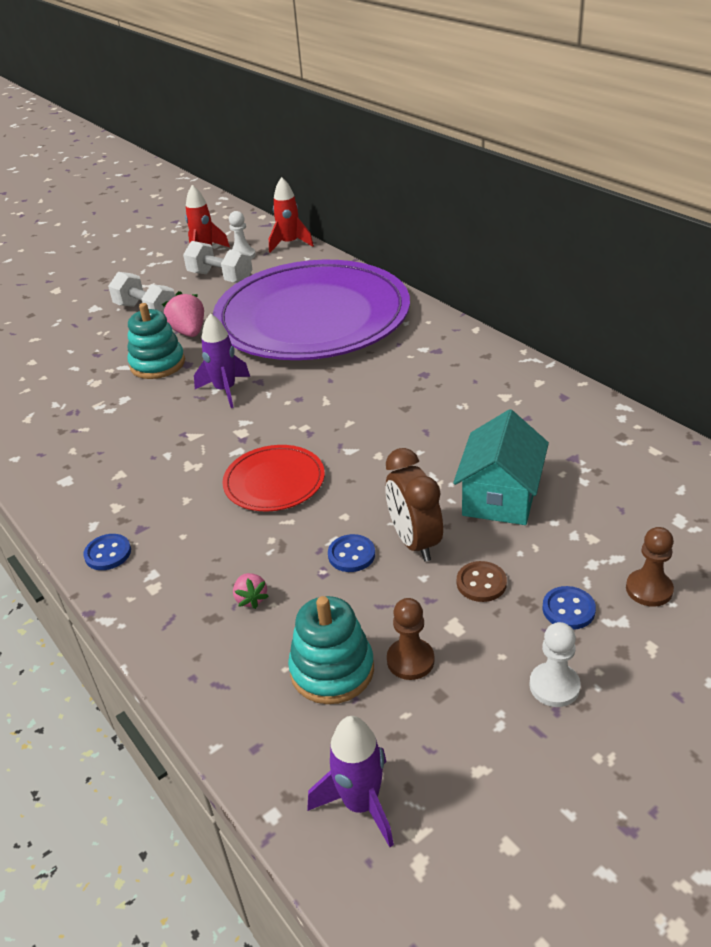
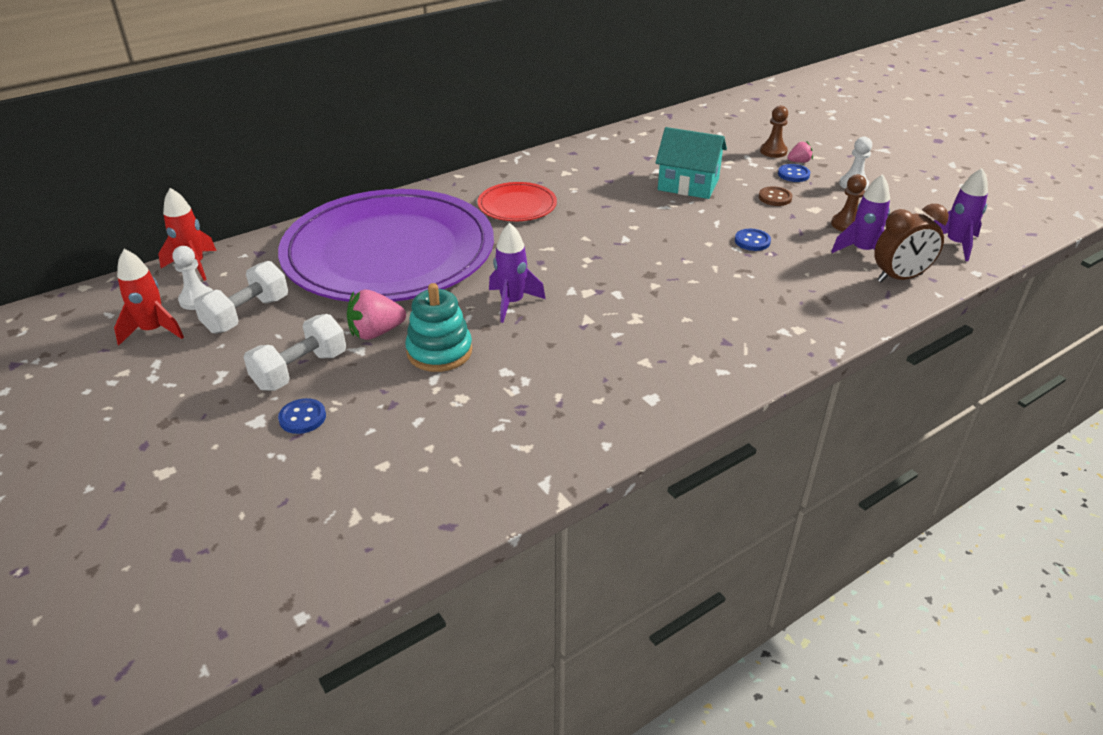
camera: 90 degrees left, 0 degrees up
blue button [83,534,131,570] -> blue button moved to [278,398,326,434]
red plate [222,445,325,511] -> red plate moved to [477,182,557,221]
pink strawberry [233,573,269,609] -> pink strawberry moved to [788,141,813,163]
turquoise stacking toy [288,596,374,704] -> purple rocket [831,174,890,253]
brown clock [386,448,443,562] -> brown clock moved to [874,204,949,282]

